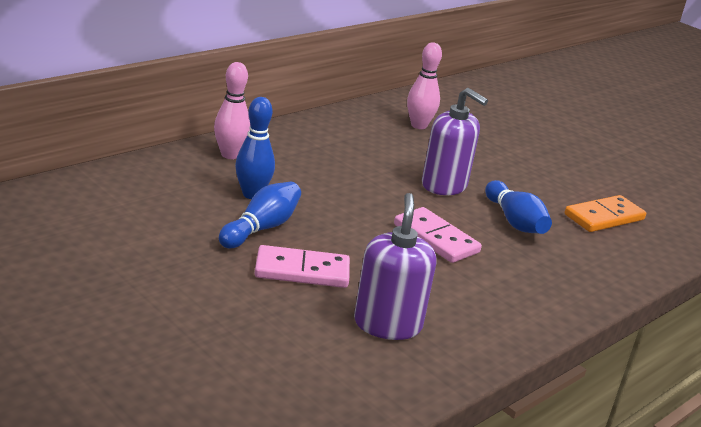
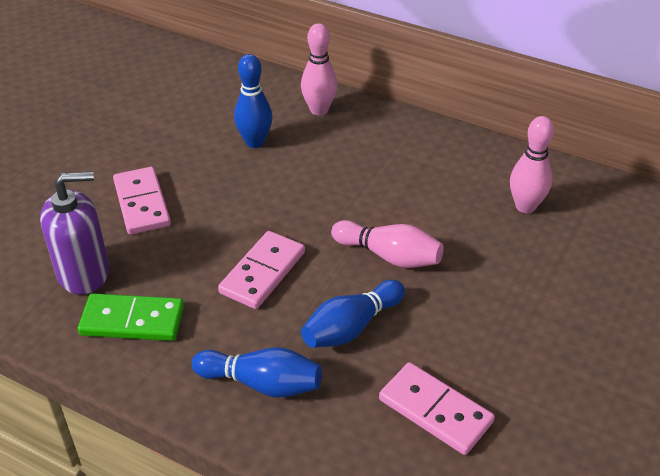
camera: 75 degrees right, 15 degrees up
blue bowling pin [219,182,301,248] -> blue bowling pin moved to [192,347,322,398]
purple soap dispenser [422,88,488,195] -> pink bowling pin [331,220,444,268]
orange domino [564,195,646,232] -> pink domino [379,362,495,455]
none -> green domino [78,293,184,341]

